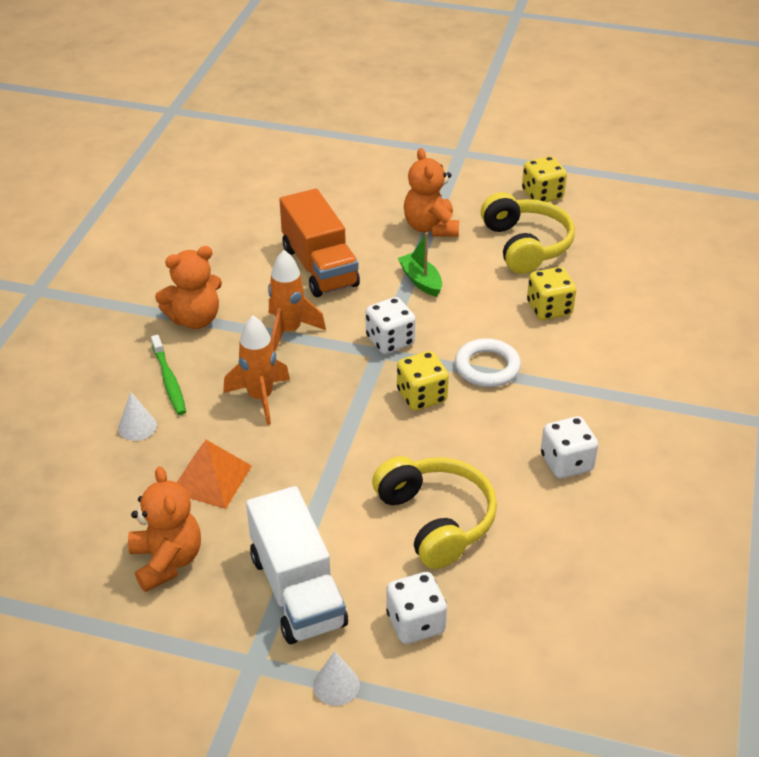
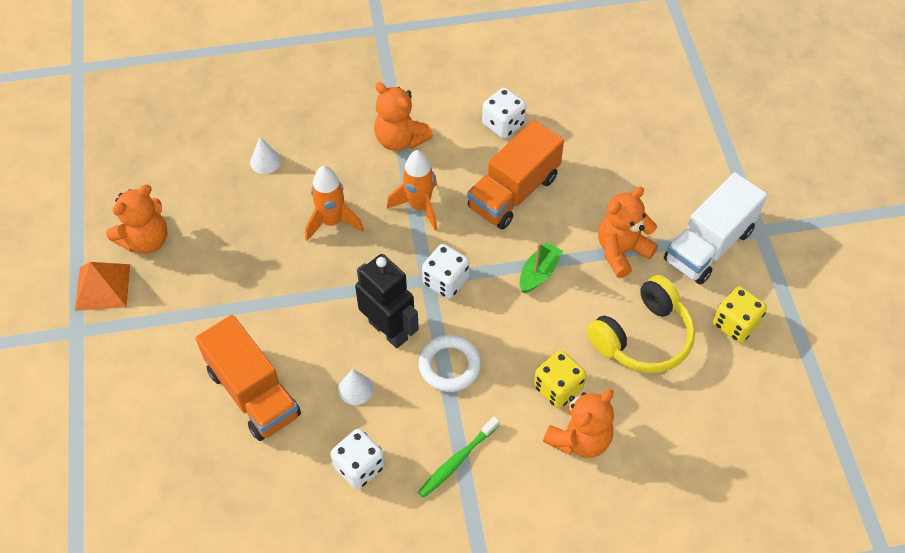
camera: 65 degrees right, 15 degrees up
green toothbrush [151,335,186,415] -> green toothbrush moved to [418,416,499,498]
orange pyramid [177,440,252,509] -> orange pyramid moved to [75,262,130,311]
white truck [246,486,348,644] -> white truck moved to [664,172,767,285]
white cone [313,651,360,706] -> white cone moved to [338,369,373,405]
yellow headphones [372,456,497,569] -> orange truck [196,315,301,441]
white dice [386,572,447,644] -> white dice moved to [482,88,526,139]
yellow dice [397,351,449,411] -> black robot [355,254,419,348]
none -> orange teddy bear [543,389,614,458]

